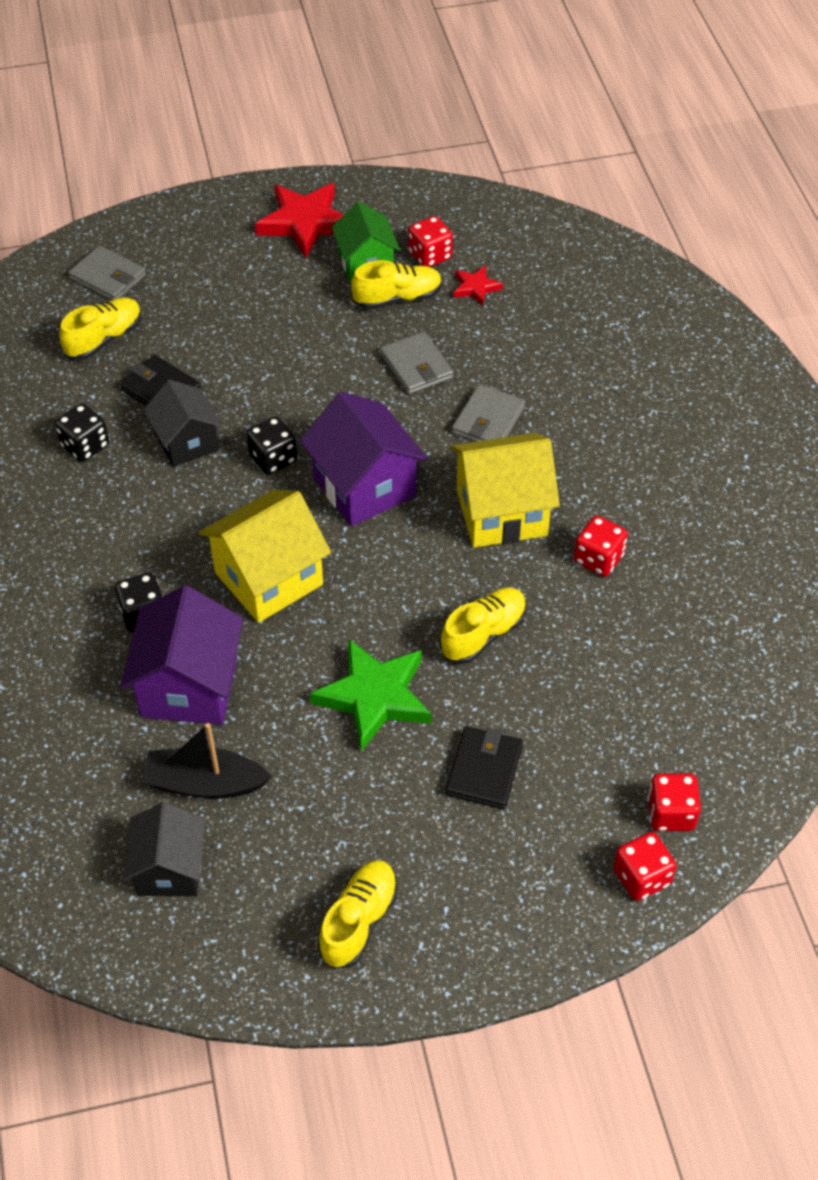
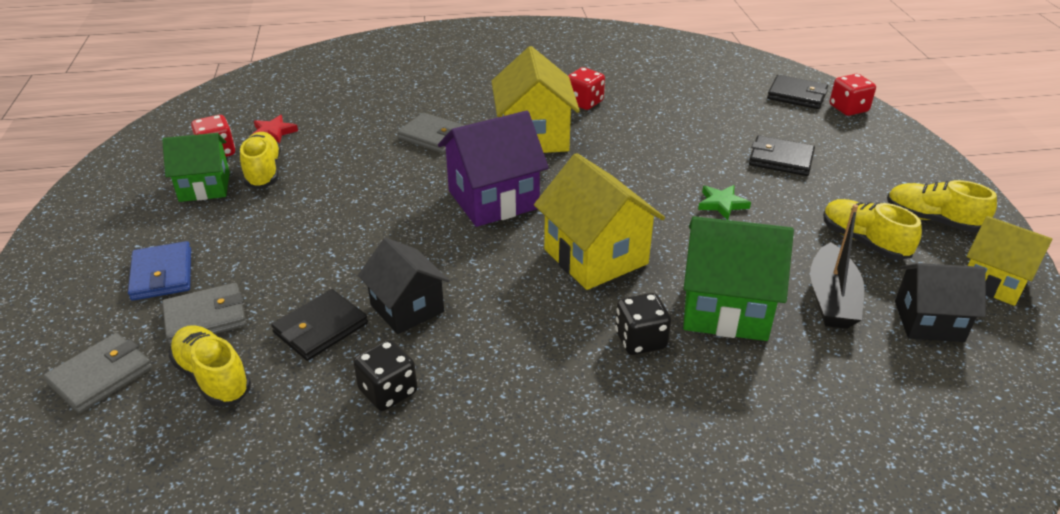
camera: 85 degrees left, 15 degrees down
purple house [120,585,243,725] -> green house [683,216,794,341]
black house [143,380,223,467] -> black house turned 75 degrees clockwise [358,238,450,334]
black dice [246,416,297,475] -> none
red star [255,183,343,258] -> none
green star [310,638,432,752] -> green star [698,185,751,220], size x0.50
grey wallet [380,332,454,395] -> grey wallet moved to [162,283,246,345]
yellow shoe [440,588,526,664] -> yellow shoe moved to [823,199,922,260]
red dice [648,773,701,831] -> black wallet [767,75,828,109]
none -> blue wallet [128,241,191,301]
none -> yellow house [967,216,1052,306]

